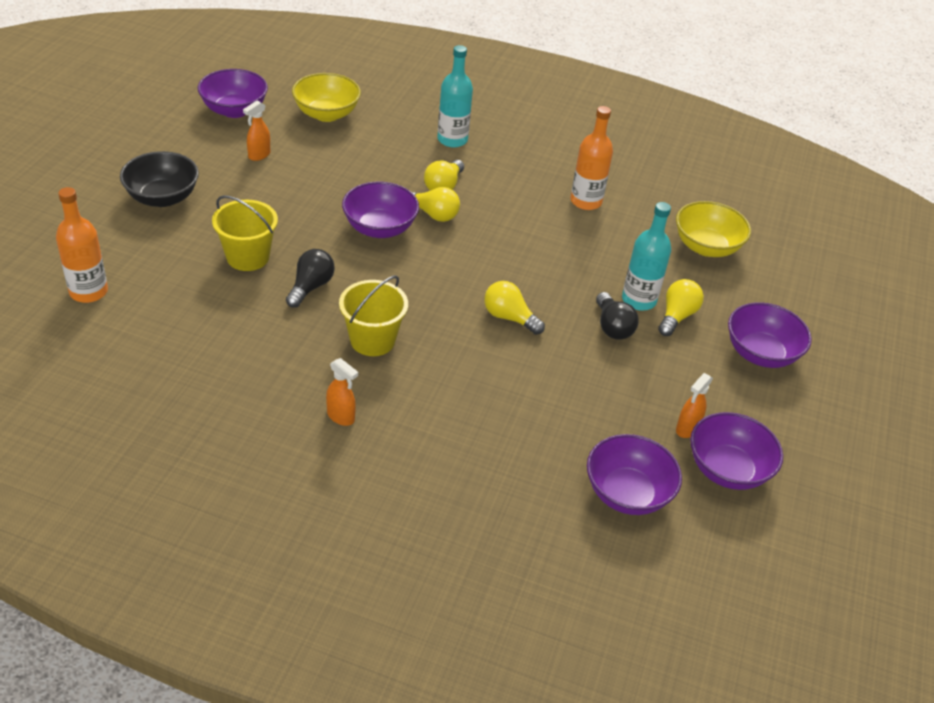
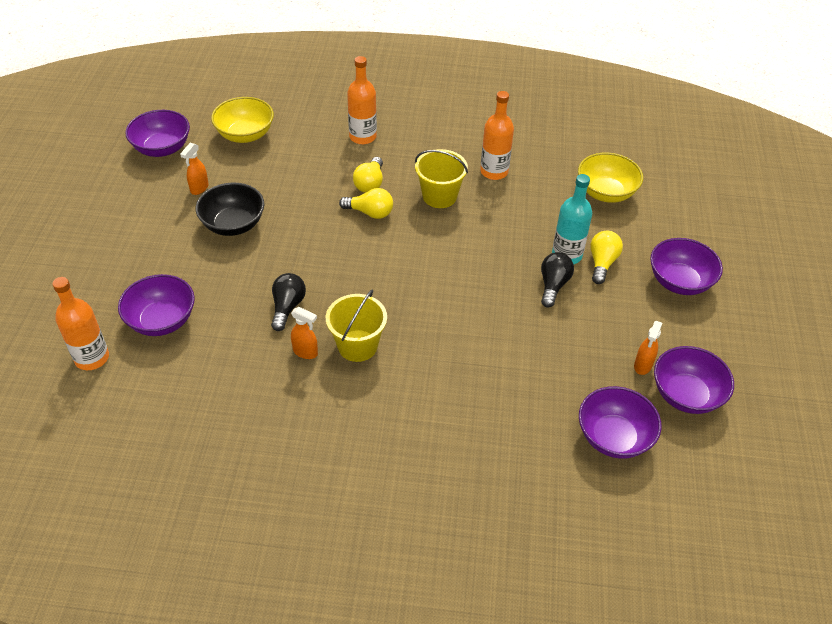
camera: 10 degrees left, 5 degrees up
black bowl [120,151,199,207] -> black bowl moved to [196,183,264,236]
yellow bucket [212,195,278,271] -> yellow bucket moved to [415,149,468,208]
orange spray bottle [326,358,358,426] -> orange spray bottle moved to [291,307,318,359]
purple bowl [342,182,419,238] -> purple bowl moved to [118,274,195,336]
turquoise bottle [437,45,473,148] -> orange bottle [347,56,377,145]
yellow light bulb [484,281,545,335] -> none
black light bulb [596,292,639,340] -> black light bulb turned 135 degrees counterclockwise [541,252,574,307]

